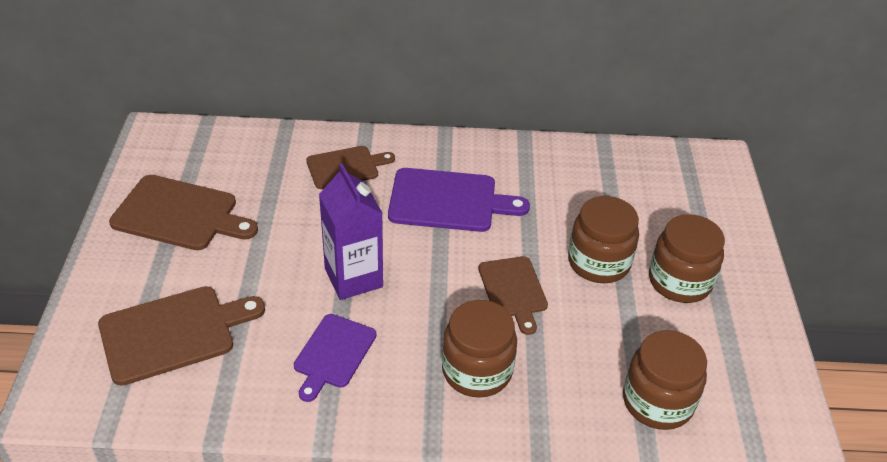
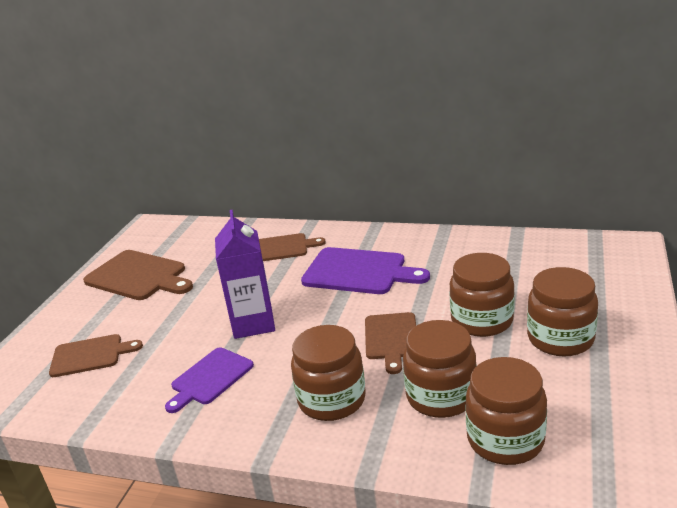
camera: 20 degrees right, 15 degrees down
brown cutting board [98,286,265,386] -> brown cutting board [49,334,143,377], size x0.65
none -> brown jar [403,320,477,418]

